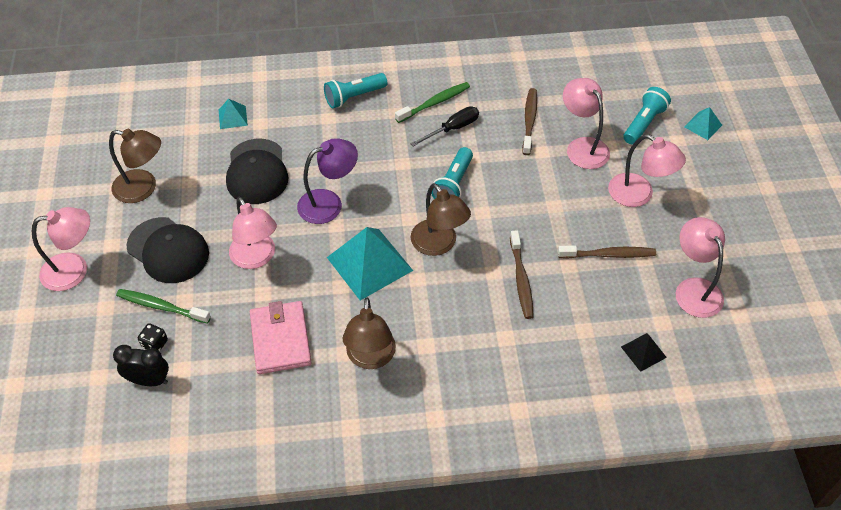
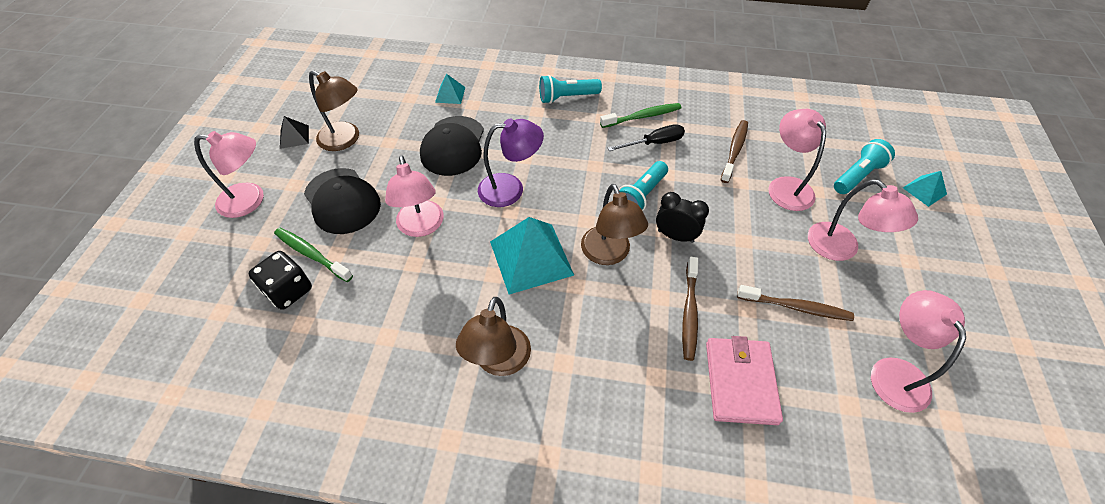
camera: 15 degrees right, 0 degrees up
black clock [113,345,169,386] -> black clock moved to [656,192,709,243]
black dice [138,323,168,352] -> black dice [249,251,312,310], size x1.75
pink wallet [250,301,312,374] -> pink wallet moved to [706,336,783,425]
black pyramid [621,333,667,372] -> black pyramid moved to [280,116,309,149]

